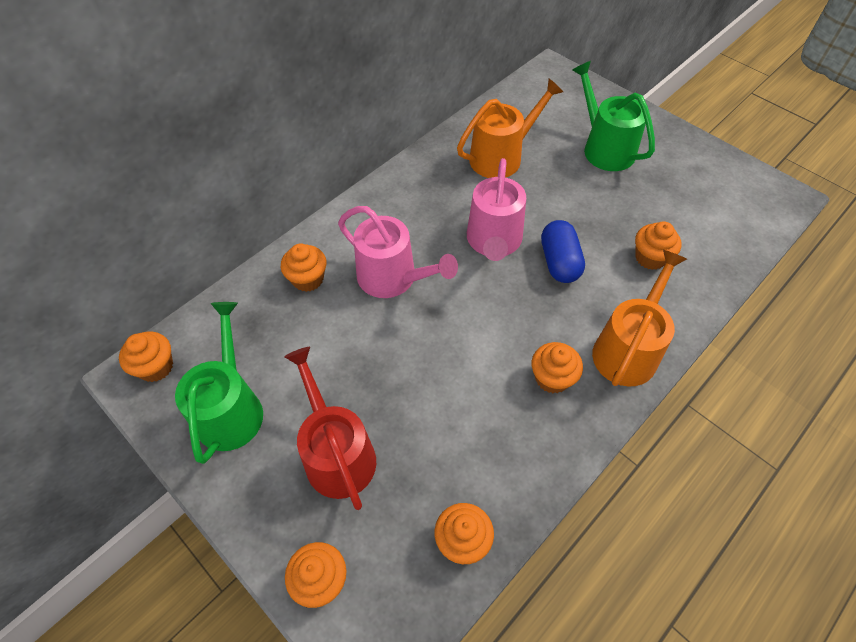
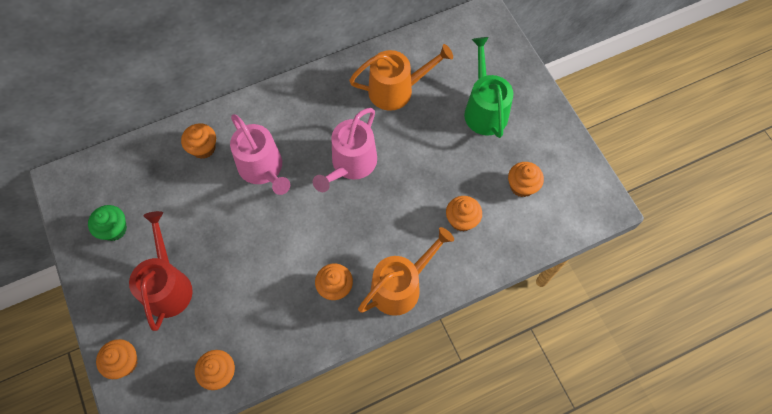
camera: 20 degrees right, 10 degrees up
orange cupcake [119,331,173,382] -> orange cupcake moved to [508,162,544,197]
green watering can [175,302,263,464] -> green cupcake [88,205,127,241]
blue capsule [541,220,585,283] -> none

